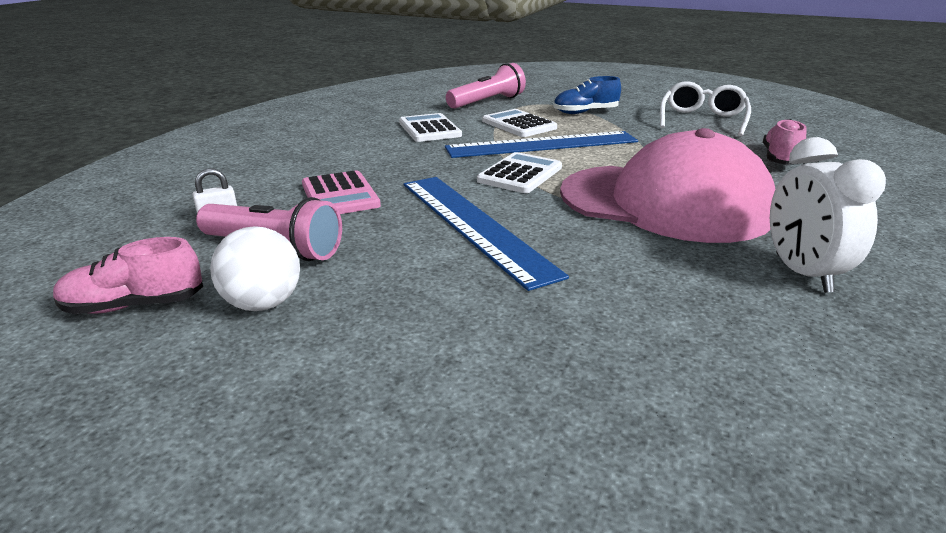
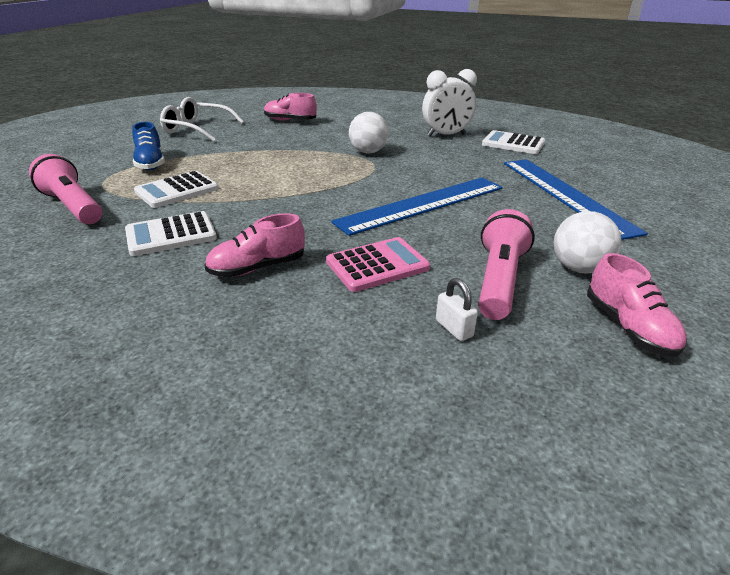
camera: 95 degrees left, 5 degrees up
blue ruler [445,131,638,158] -> blue ruler moved to [504,159,648,240]
white calculator [477,152,562,193] -> white calculator moved to [482,130,545,154]
pink cap [560,128,775,243] -> white ball [349,112,389,154]
none -> pink shoe [204,213,305,277]

